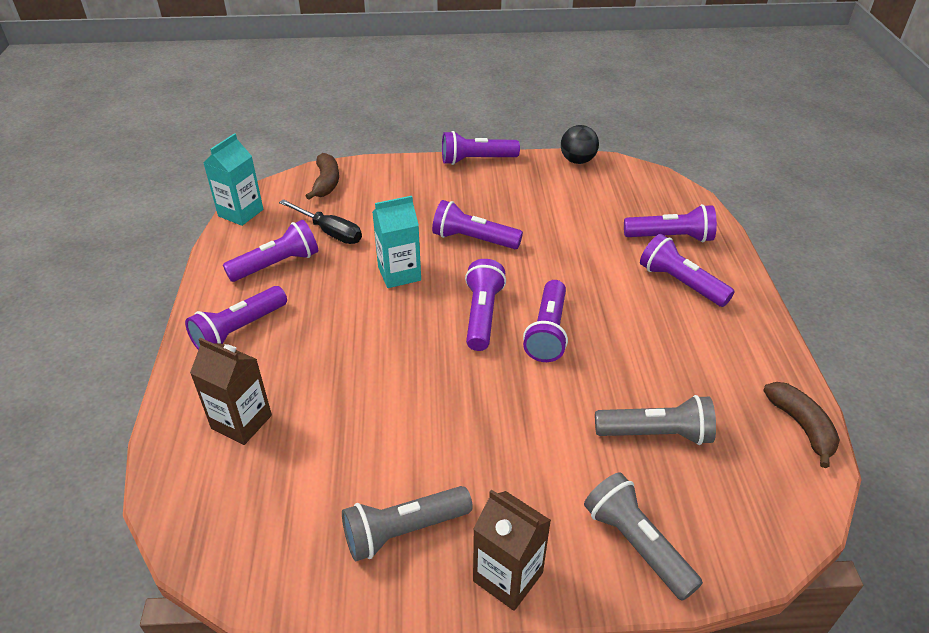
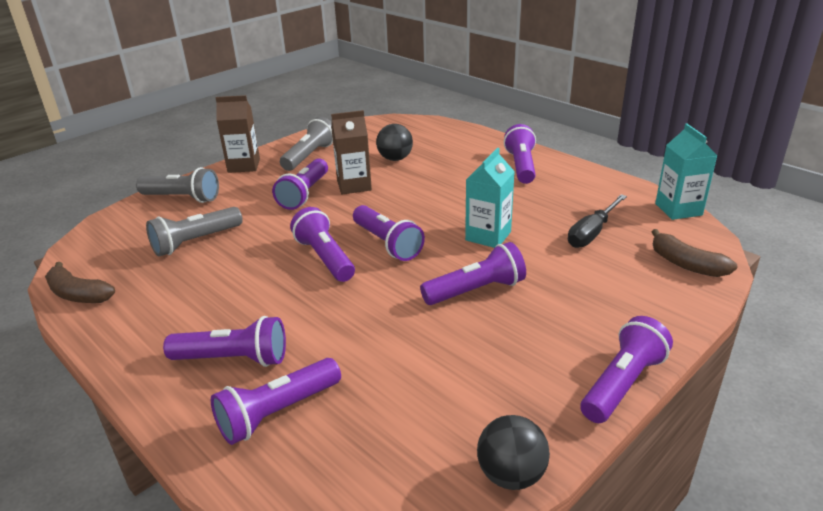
camera: 140 degrees right, 10 degrees down
brown carton [190,338,272,445] -> brown carton moved to [331,110,372,194]
purple flashlight [223,220,318,282] -> purple flashlight moved to [272,158,328,210]
black screwdriver [279,199,362,244] -> black screwdriver turned 45 degrees counterclockwise [568,194,627,248]
none -> black ball [376,124,413,161]

